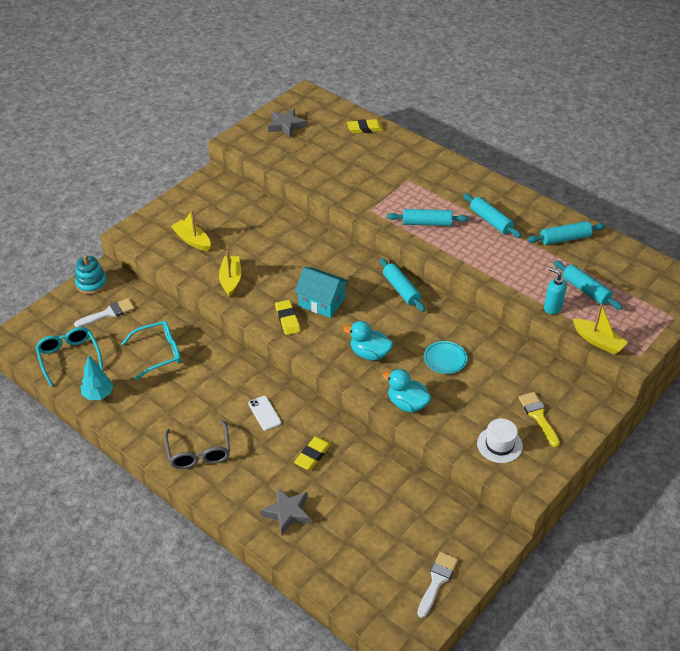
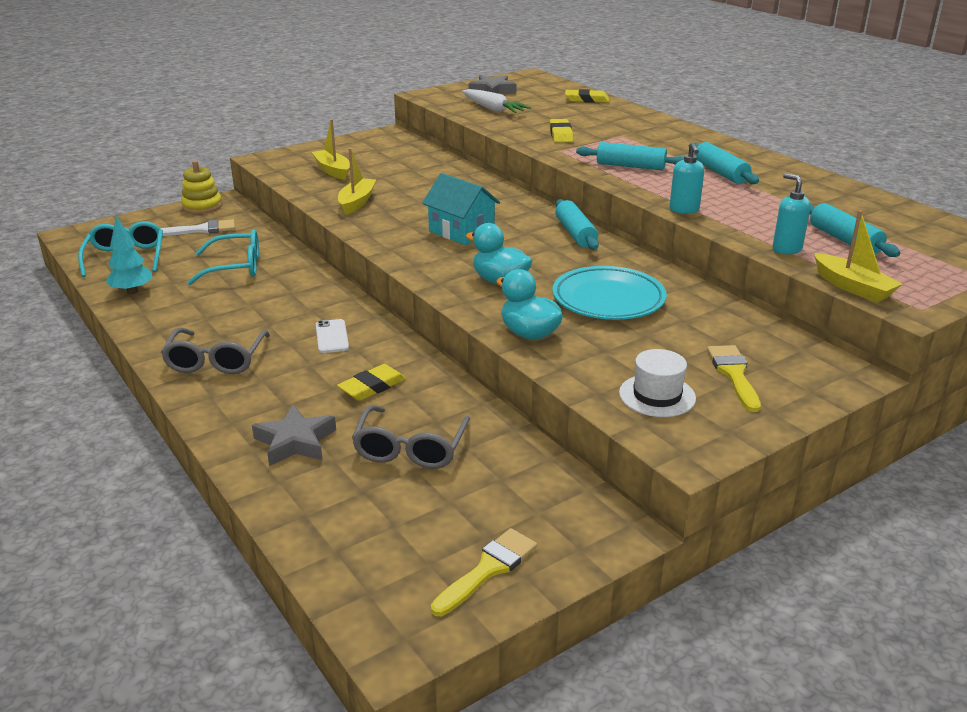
camera: 15 degrees right, 15 degrees down
turquoise stacking toy [75,255,107,295] -> yellow stacking toy [181,160,222,214]
yellow eraser [275,300,300,335] -> yellow eraser moved to [550,119,573,142]
white brush [417,552,458,618] -> yellow brush [431,528,537,616]
turquoise plate [424,341,468,374] -> turquoise plate [552,266,667,320], size x1.71
turquoise rolling pin [527,221,605,245] -> none
none -> grey glasses [352,405,470,469]
none -> white carrot [462,89,531,113]
none -> turquoise soap dispenser [669,142,705,214]

